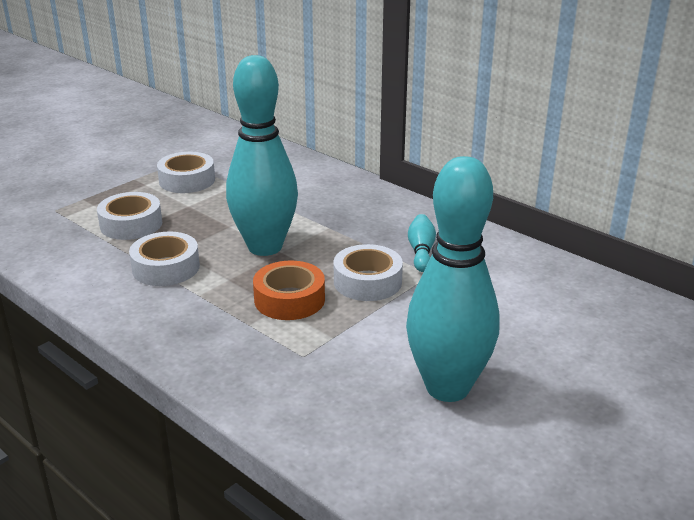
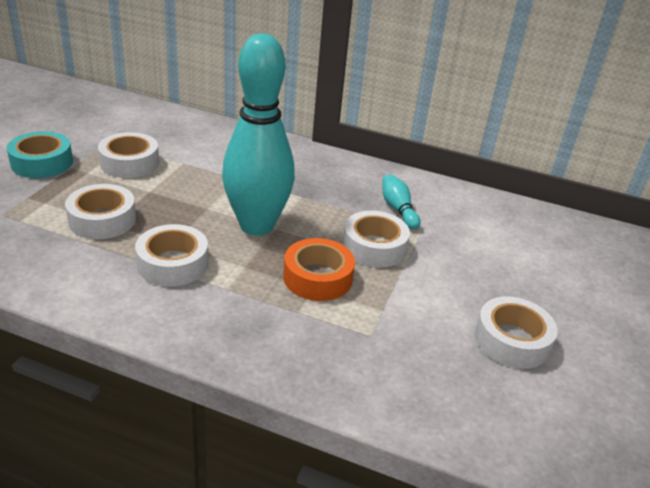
camera: 25 degrees left, 5 degrees up
turquoise bowling pin [406,156,499,402] -> white tape [475,296,558,369]
none -> turquoise tape [7,131,73,178]

